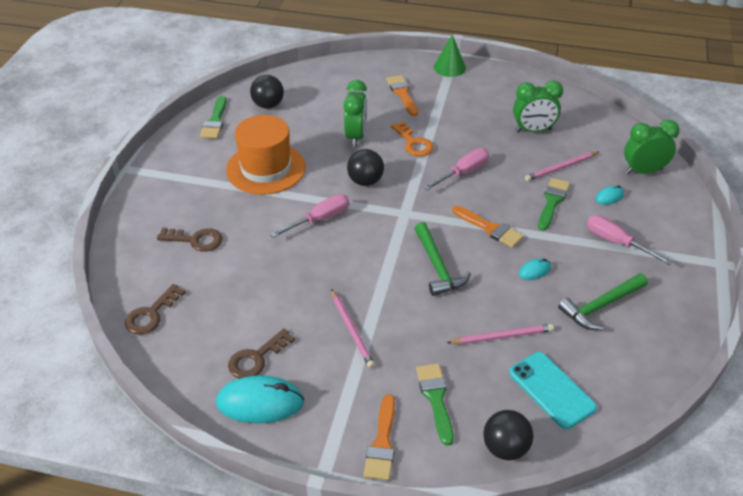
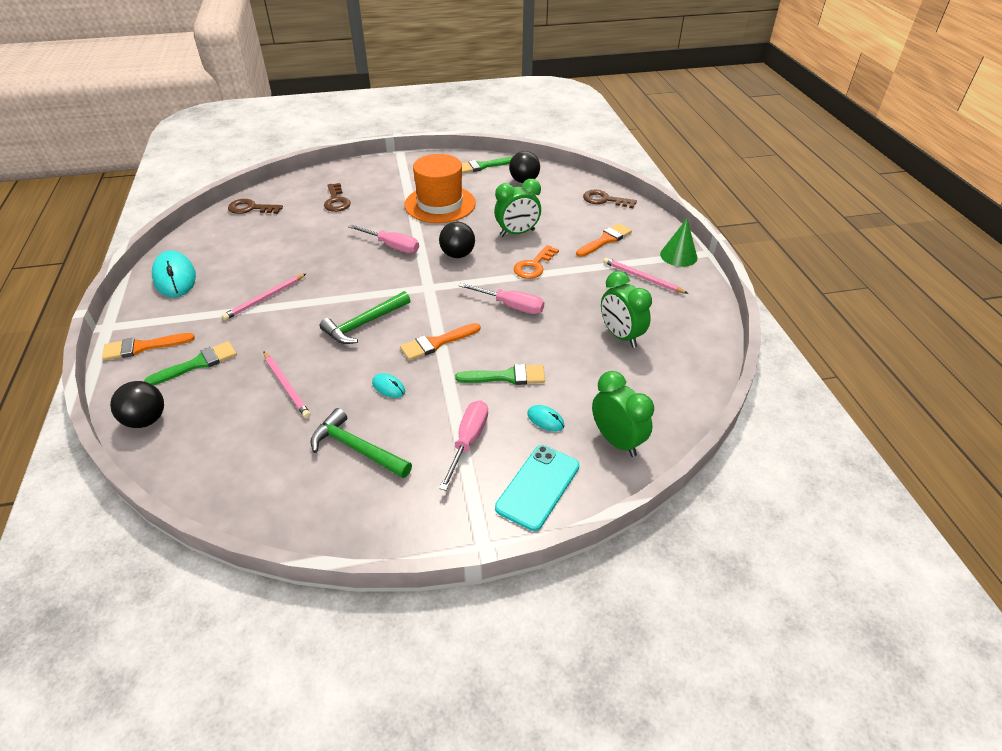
camera: 65 degrees right, 0 degrees up
brown key [228,329,295,379] -> brown key moved to [583,190,637,208]
orange brush [452,205,524,248] -> orange brush turned 45 degrees clockwise [400,323,481,360]
turquoise phone [509,352,597,429] -> turquoise phone moved to [495,445,579,531]
pink pencil [525,151,600,181] -> pink pencil moved to [603,258,689,294]

